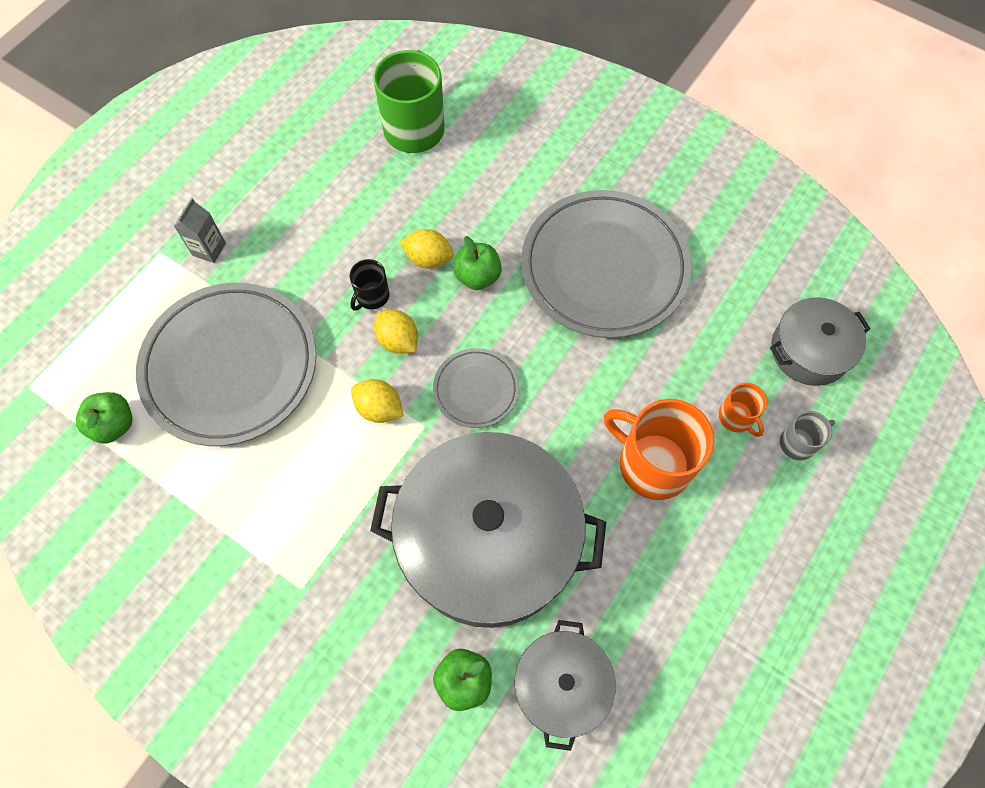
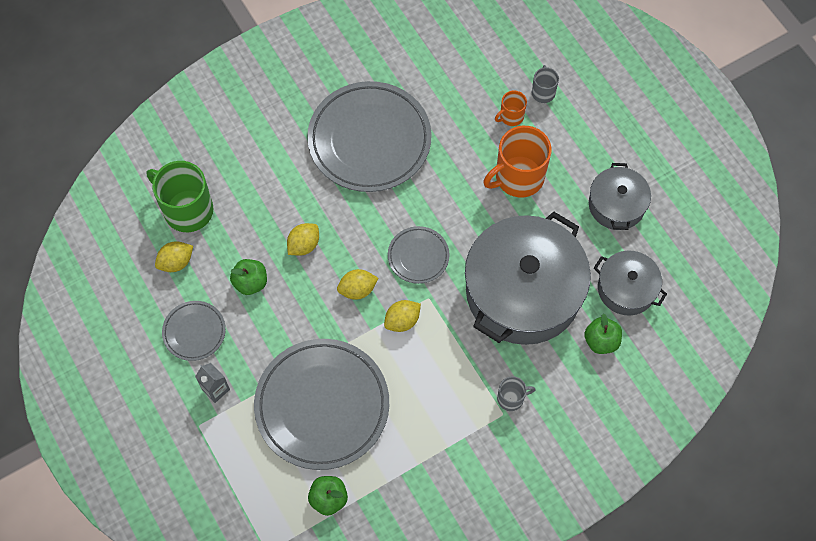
camera: 65 degrees left, 0 degrees up
black mug [349,259,390,311] -> none
green apple [453,236,502,290] -> green apple moved to [230,259,267,295]
orange mug [719,383,767,437] -> orange mug turned 150 degrees clockwise [495,91,527,126]
grey pot [770,297,870,386] -> grey pot moved to [589,163,651,230]
none -> yellow lemon [155,241,193,272]
none -> grey plate [162,301,226,361]
none -> grey mug [497,376,536,411]

